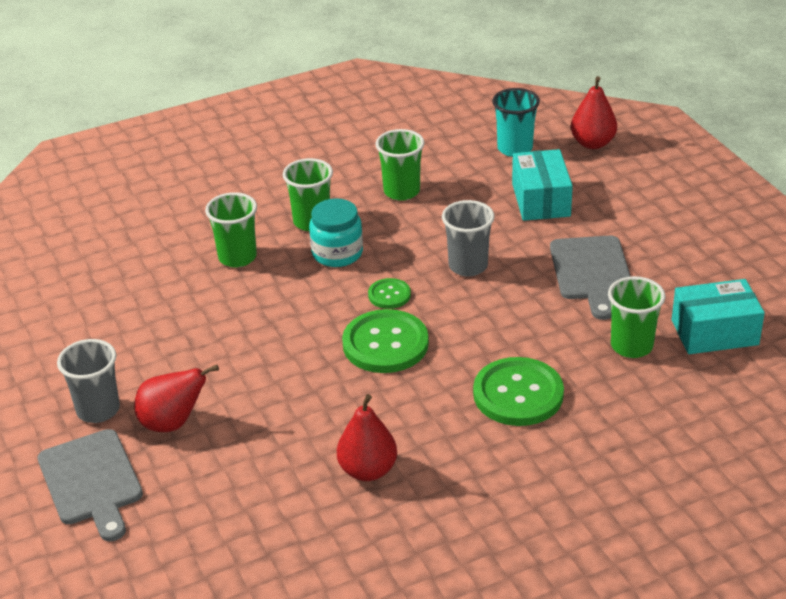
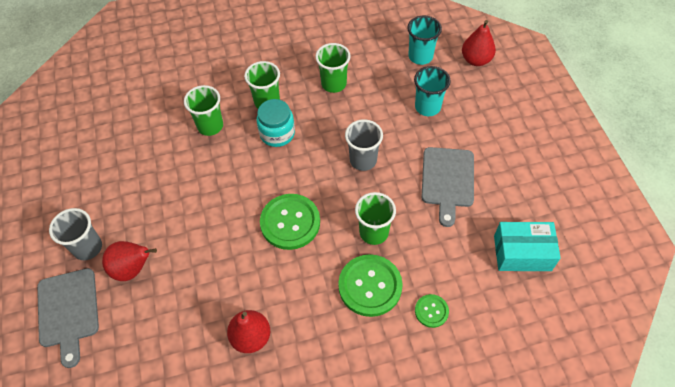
camera: 10 degrees right, 20 degrees up
green button [368,278,411,309] -> green button moved to [415,294,449,328]
turquoise box [512,149,573,221] -> turquoise cup [414,66,451,116]
green cup [608,276,665,358] -> green cup moved to [355,192,396,245]

